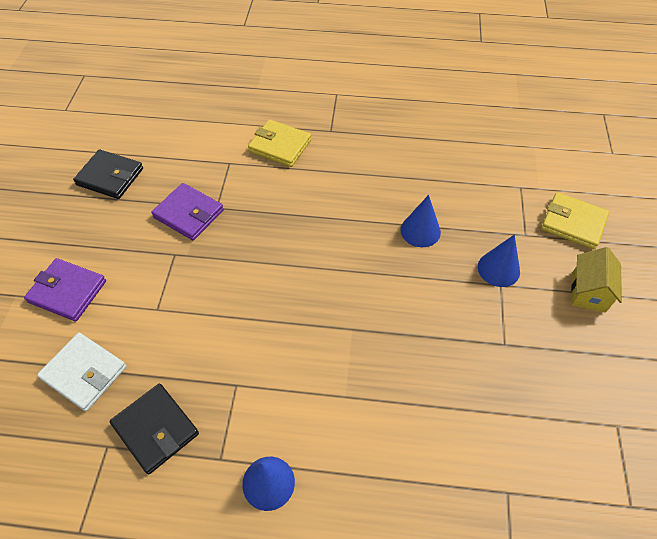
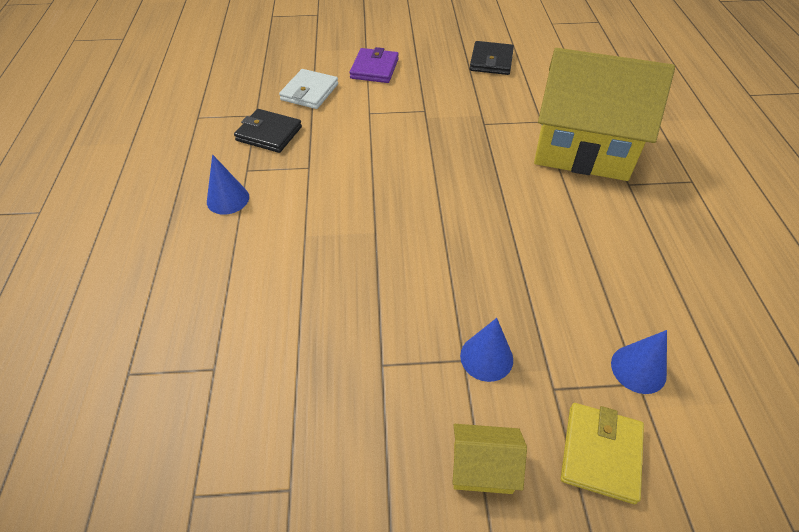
camera: 80 degrees right, 5 degrees down
black wallet [110,384,199,474] -> black wallet turned 75 degrees clockwise [234,109,302,153]
purple wallet [151,183,224,240] -> none
yellow wallet [248,119,311,167] -> yellow house [534,48,675,181]
blue cone [401,195,441,247] -> blue cone moved to [611,330,667,394]

